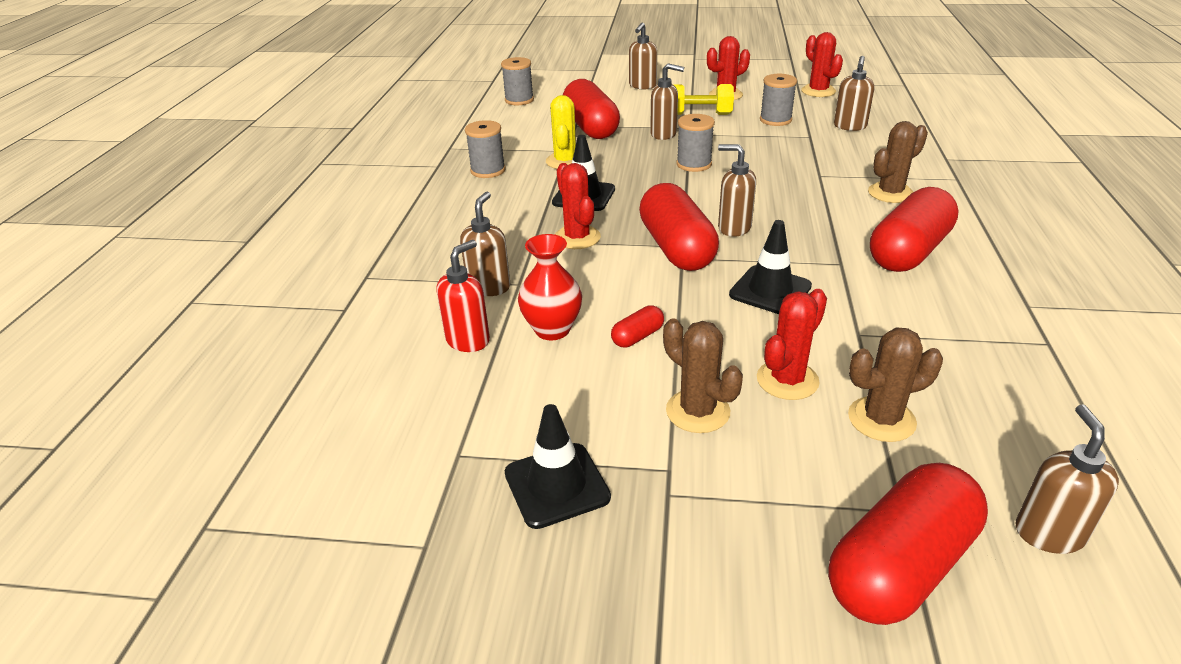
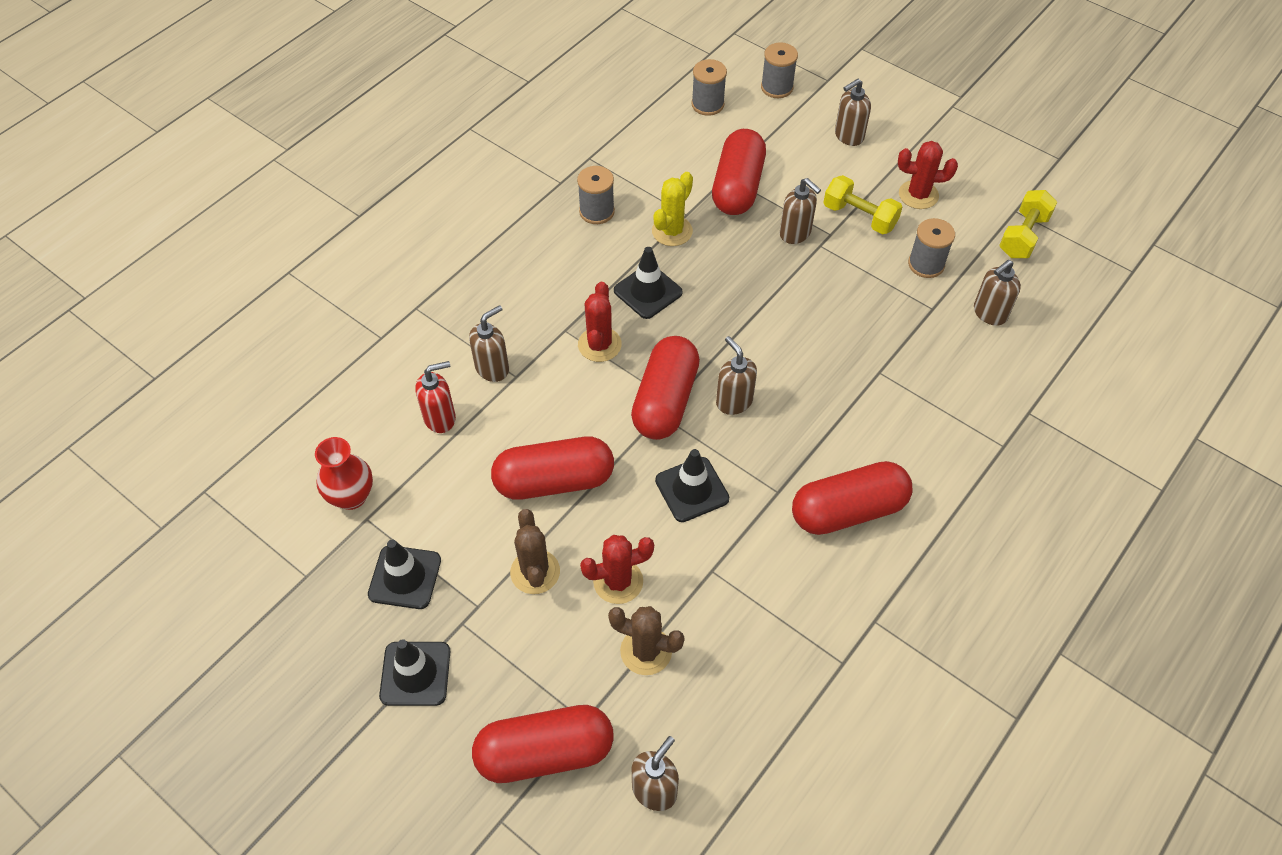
camera: 30 degrees right, 20 degrees up
red vase [518,234,582,340] -> red vase moved to [315,437,373,510]
red capsule [611,305,664,347] -> red capsule [491,437,614,500], size x2.30
grey spool [677,114,715,172] -> grey spool moved to [761,42,798,98]
red cactus [801,32,843,97] -> yellow dumbbell [999,190,1057,258]
brown cactus [868,121,928,203] -> none
none -> black traffic cone [379,639,450,706]

